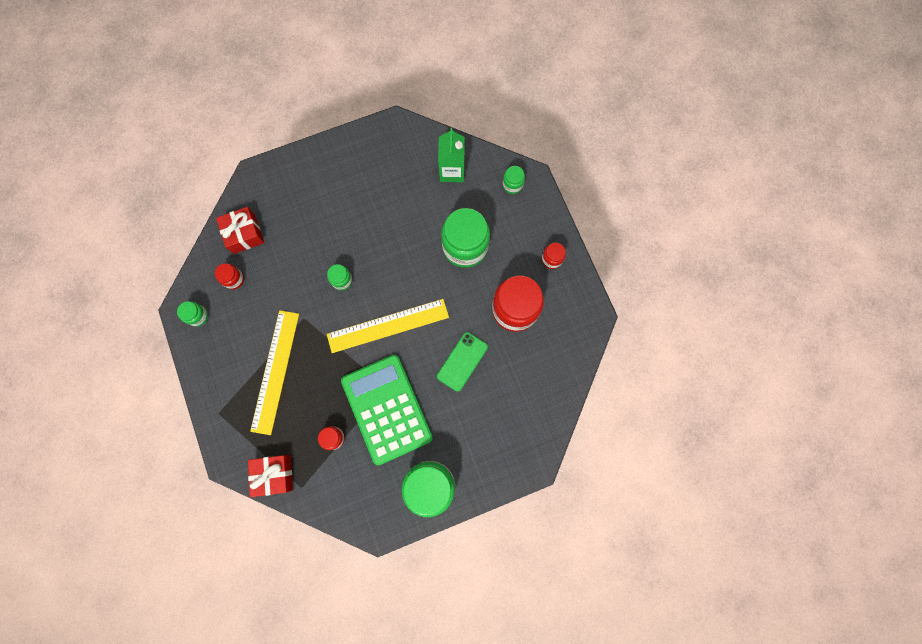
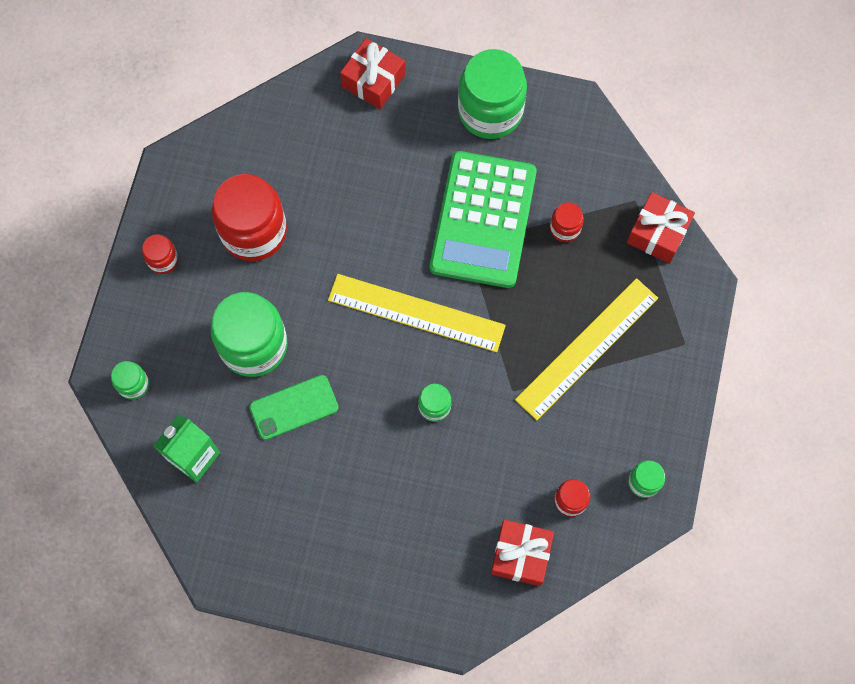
camera: 145 degrees left, 5 degrees down
green phone [437,332,488,392] -> green phone moved to [249,375,339,440]
none -> red gift [340,38,405,109]

